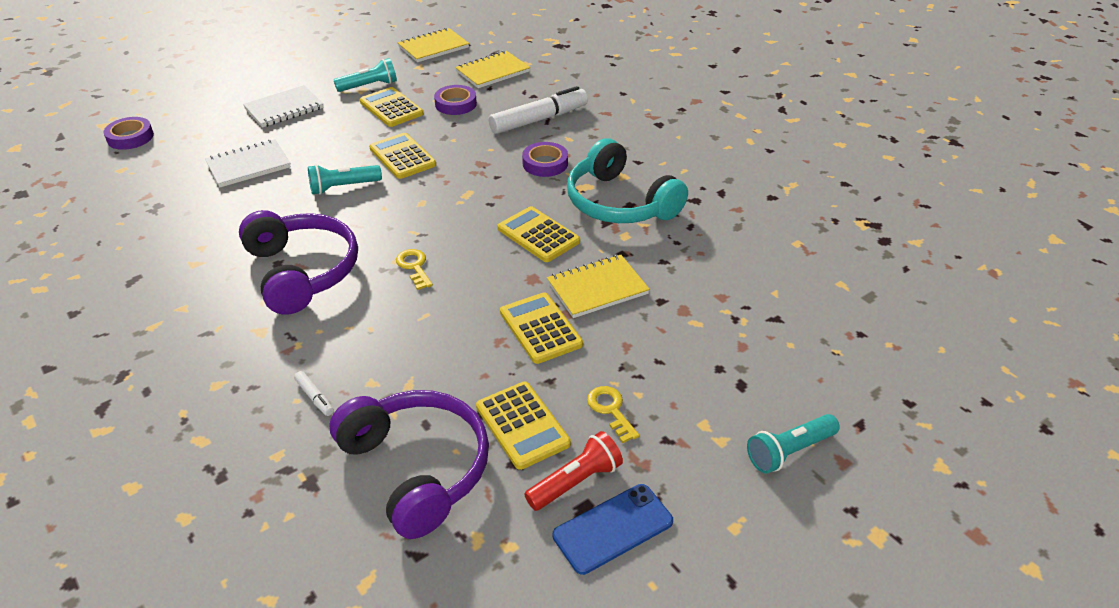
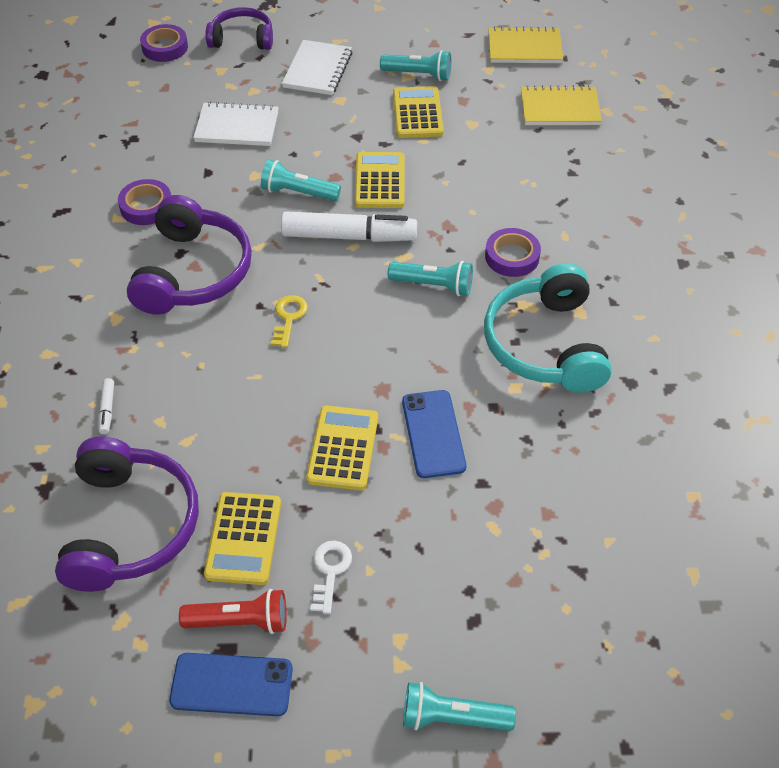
camera: 35 degrees right, 10 degrees up
white notebook [243,85,324,128] -> white notebook turned 75 degrees counterclockwise [282,40,352,95]
purple tape [434,85,477,115] -> purple tape moved to [118,179,171,225]
white marker [488,86,588,134] -> white marker moved to [281,212,417,242]
yellow calculator [498,206,580,262] -> none
yellow notebook [547,255,650,318] -> blue phone [402,390,466,478]
yellow key [587,386,640,443] -> white key [310,541,352,614]
none -> purple headphones [206,7,273,50]
none -> turquoise flashlight [388,261,473,296]

